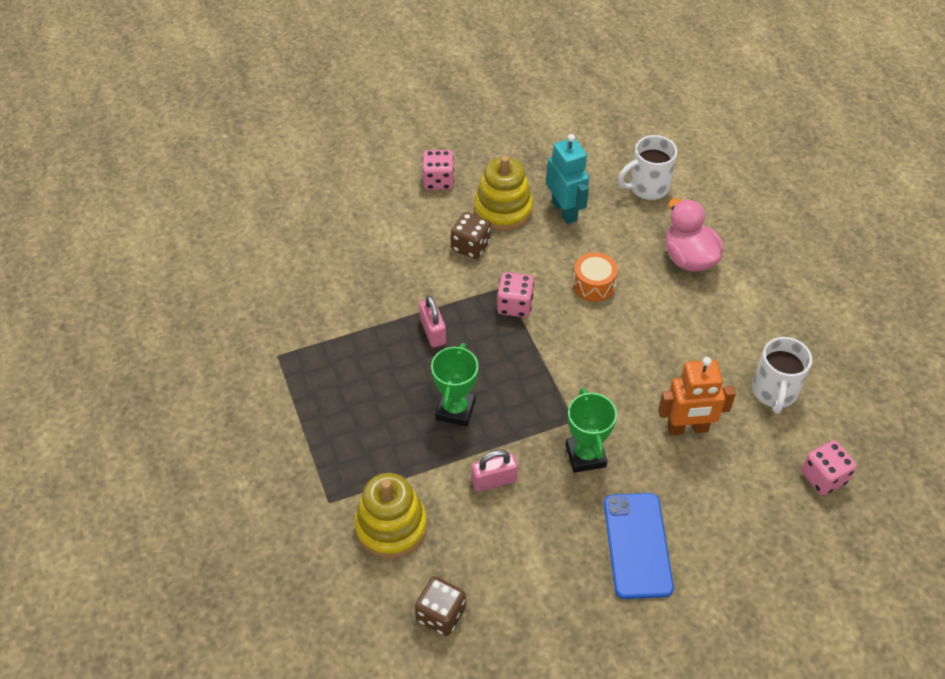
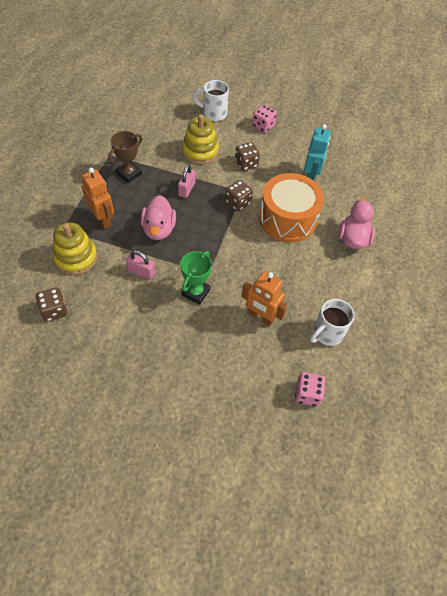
camera: 35 degrees right, 5 degrees up
green trophy [431,343,478,427] -> pink duck [140,195,176,240]
yellow stacking toy [474,156,533,231] -> yellow stacking toy moved to [182,114,219,164]
pink dice [497,272,534,317] -> brown dice [225,180,253,212]
orange drum [573,252,618,302] -> orange drum [259,173,324,243], size x2.15
blue phone [604,493,674,599] -> none
white mug [618,135,677,200] -> white mug moved to [193,80,229,121]
none -> orange robot [81,168,114,229]
none -> brown trophy [108,131,142,183]

